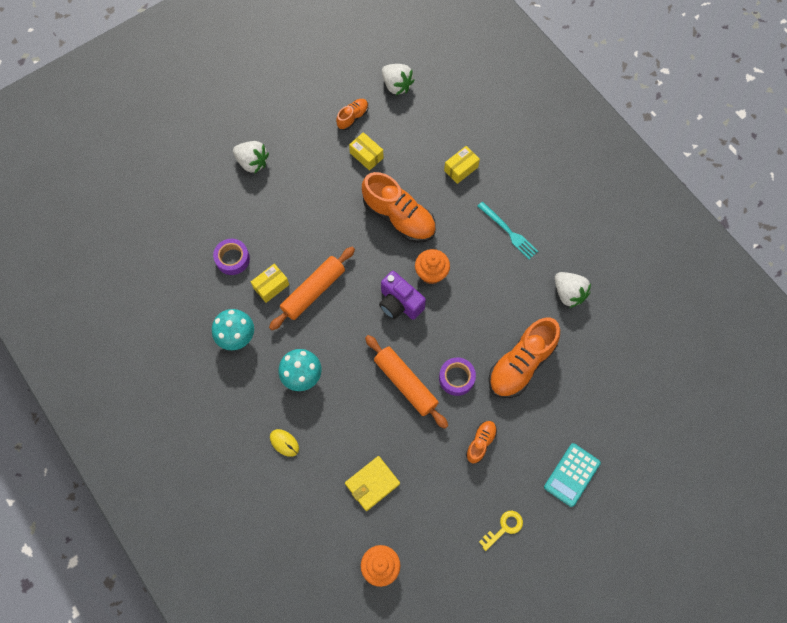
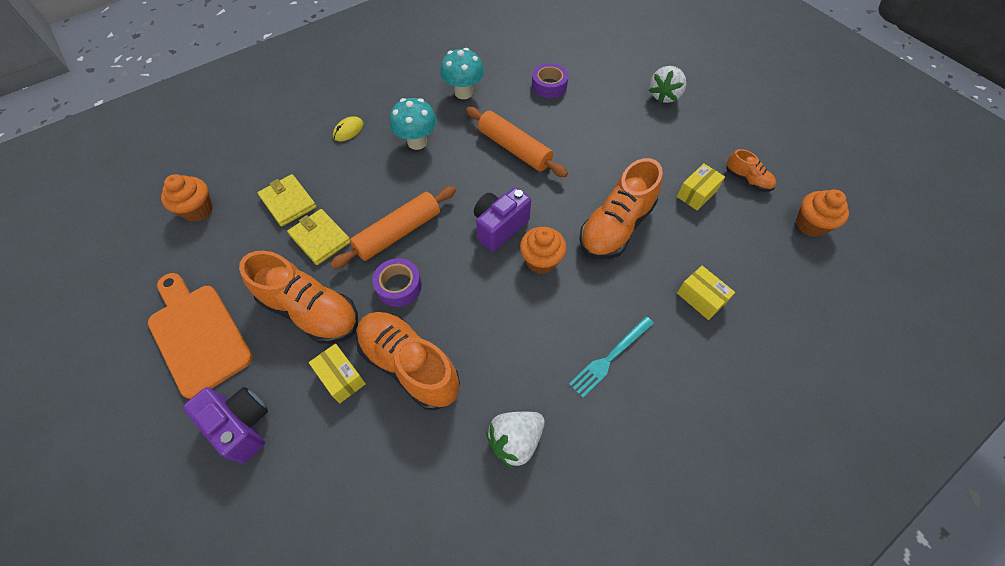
camera: 90 degrees right, 10 degrees down
yellow box [251,264,289,303] -> yellow box moved to [309,344,366,403]
white strawberry [382,64,415,95] -> orange cupcake [796,189,849,237]
orange shoe [466,421,497,463] -> orange shoe [239,251,358,344], size x2.00
yellow key [479,511,523,551] -> orange cutting board [148,273,253,399]
turquoise calculator [544,443,601,507] -> purple camera [183,387,268,463]
none -> yellow wallet [287,209,350,265]

